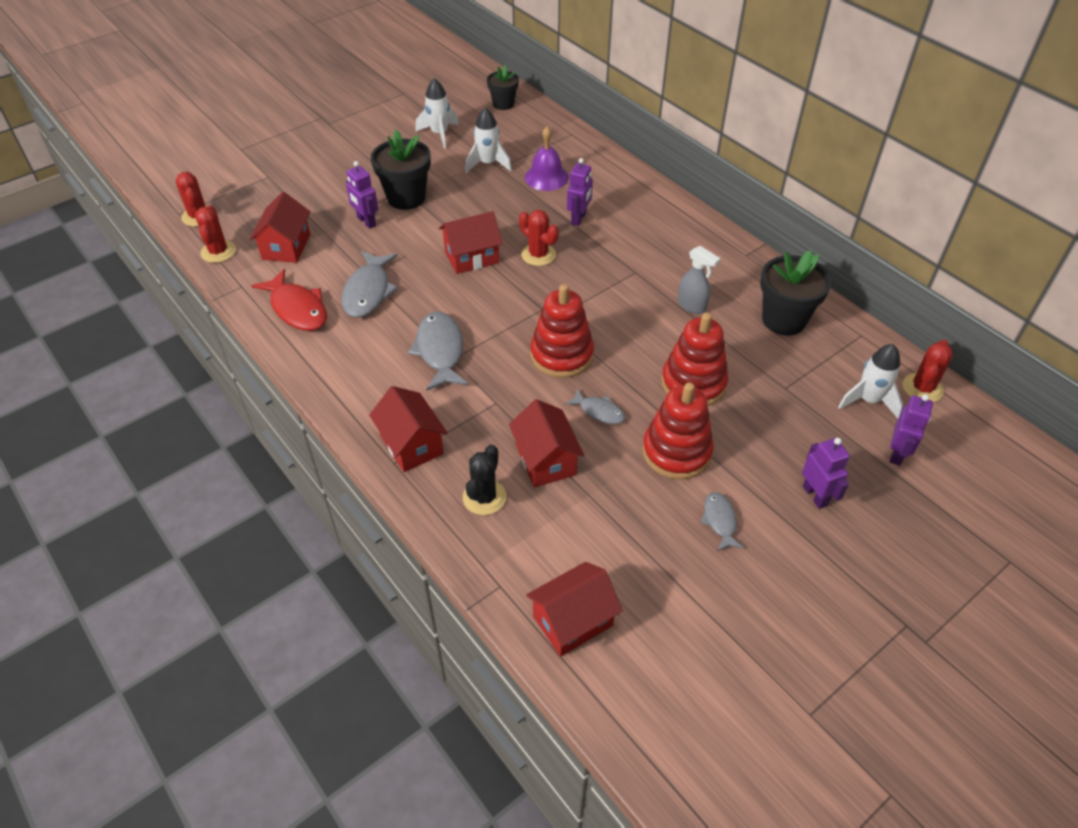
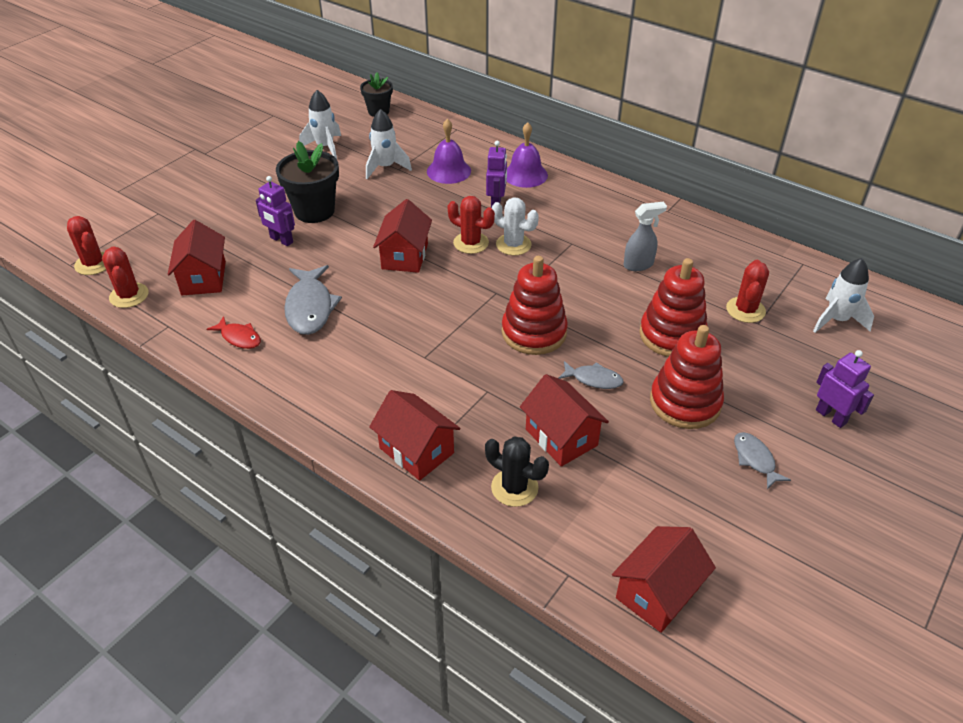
camera: 15 degrees left, 5 degrees down
red fish [251,269,327,331] -> red fish [206,316,261,349], size x0.56
grey fish [408,312,468,391] -> none
red house [439,211,503,274] -> red house turned 45 degrees counterclockwise [373,199,432,273]
black cactus [463,444,507,515] -> black cactus turned 60 degrees counterclockwise [485,436,549,507]
grey spray bottle [678,246,720,314] -> grey spray bottle turned 45 degrees counterclockwise [624,202,667,271]
black flower pot [760,250,831,336] -> none
purple robot [890,394,933,466] -> none
red cactus [903,340,953,402] -> red cactus moved to [726,260,769,323]
none -> white cactus [492,197,539,255]
none -> purple bell [507,122,548,188]

